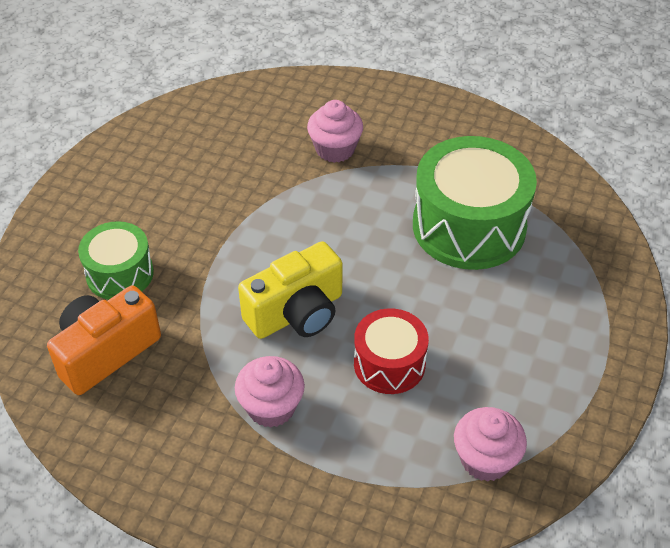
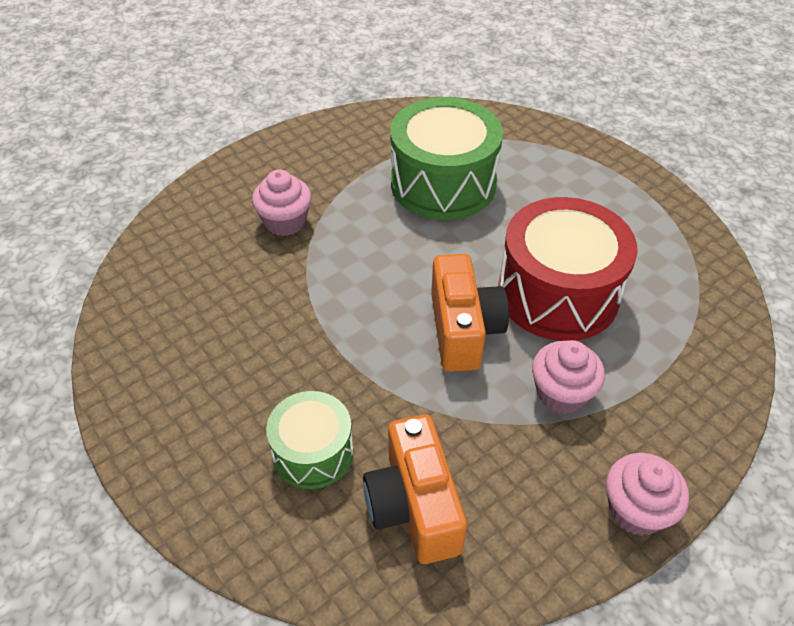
camera: 60 degrees left, 0 degrees up
yellow camera [238,241,343,339] -> orange camera [431,254,509,372]
red drum [354,308,429,394] -> red drum [498,197,638,341], size x1.76
pink cupcake [454,407,527,482] -> pink cupcake moved to [606,453,689,536]

